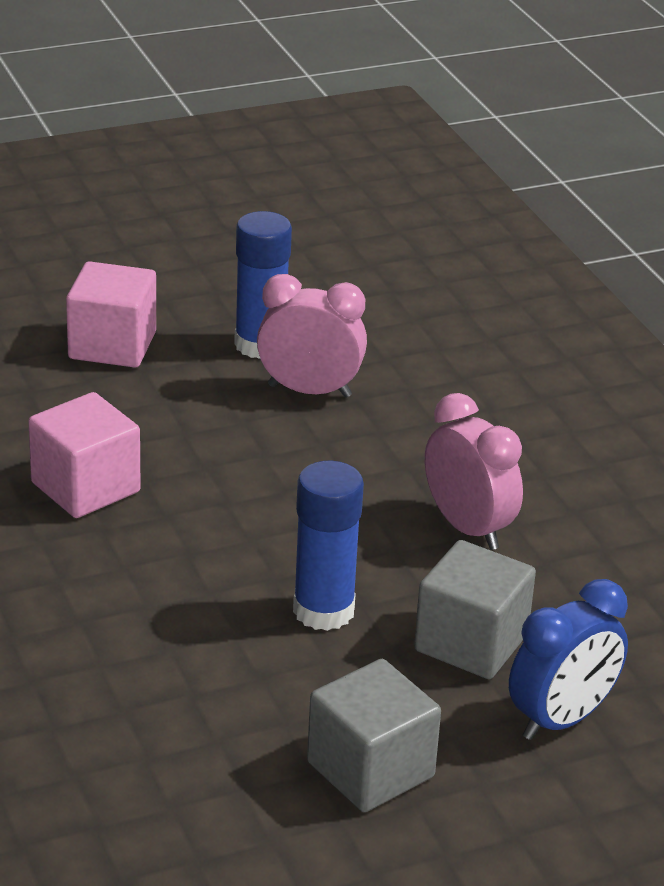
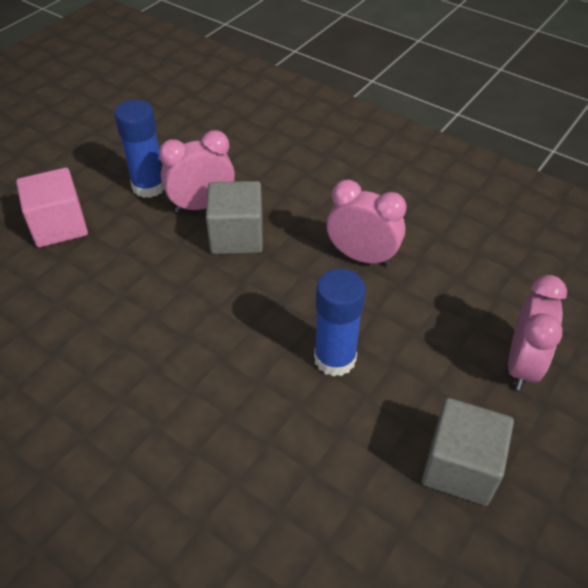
camera: 30 degrees left, 15 degrees up
pink cube [28,392,140,518] -> none
grey cube [414,540,536,679] -> grey cube moved to [206,181,263,254]
blue clock [509,579,628,740] -> pink clock [508,275,567,390]

